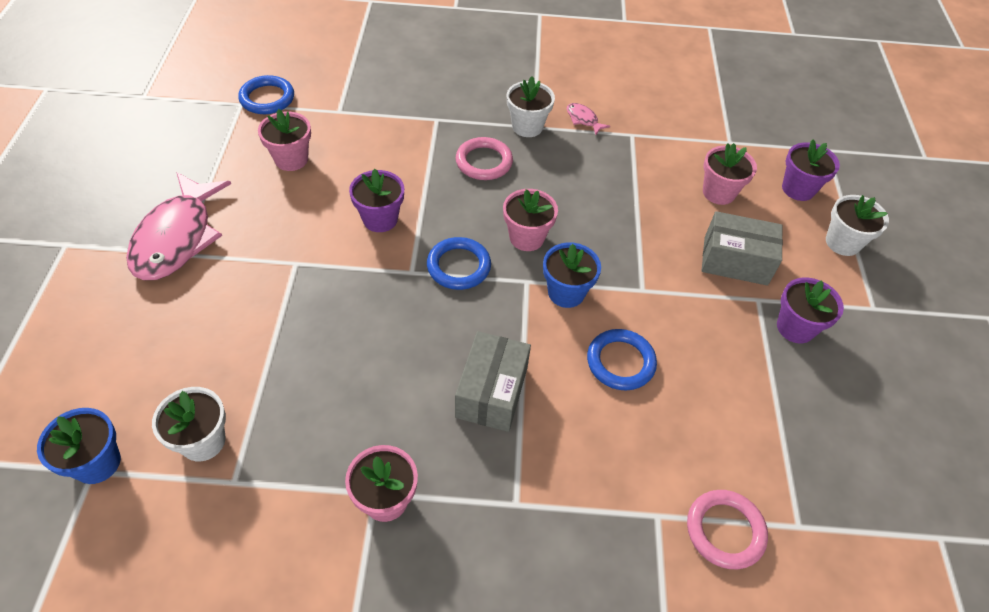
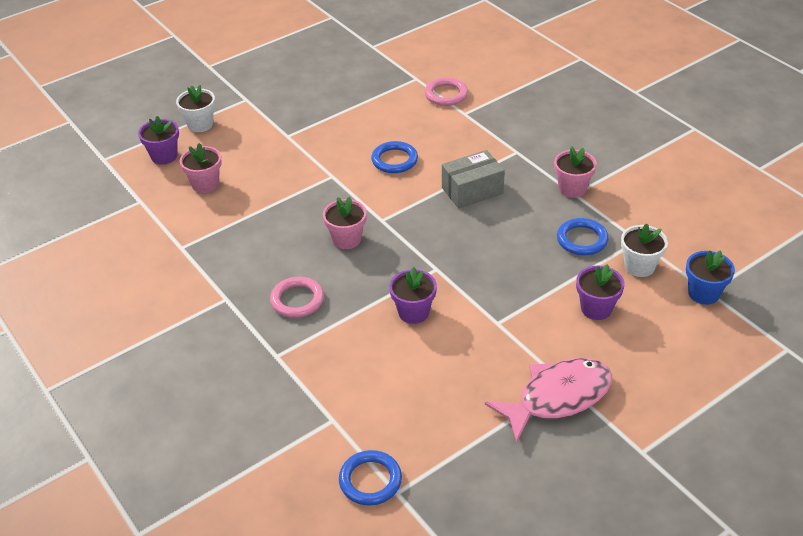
camera: 125 degrees left, 10 degrees down
pink flower pot [258,109,311,171] -> none
blue ring [427,237,491,290] -> blue ring moved to [557,218,609,255]
white flower pot [507,76,555,137] -> none
blue flower pot [543,242,601,308] -> none
pink fish [567,103,610,135] -> none
grey box [702,211,783,286] -> none
purple flower pot [777,278,844,343] -> purple flower pot moved to [576,264,625,320]

